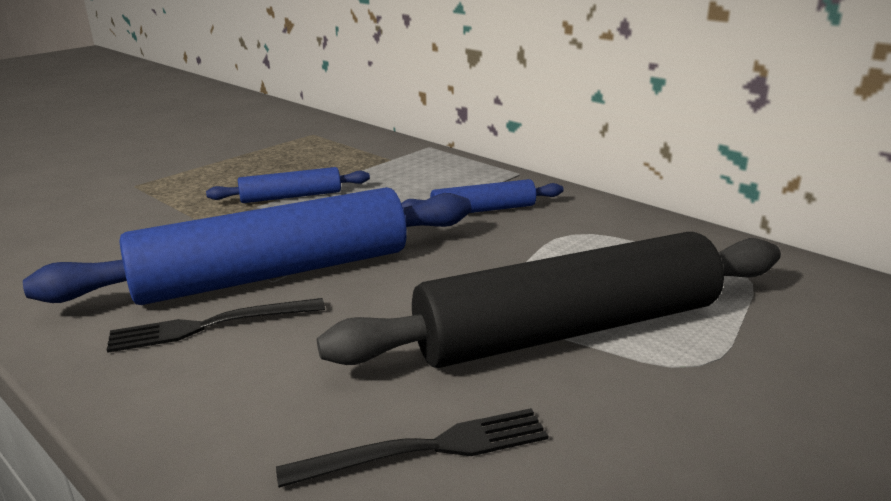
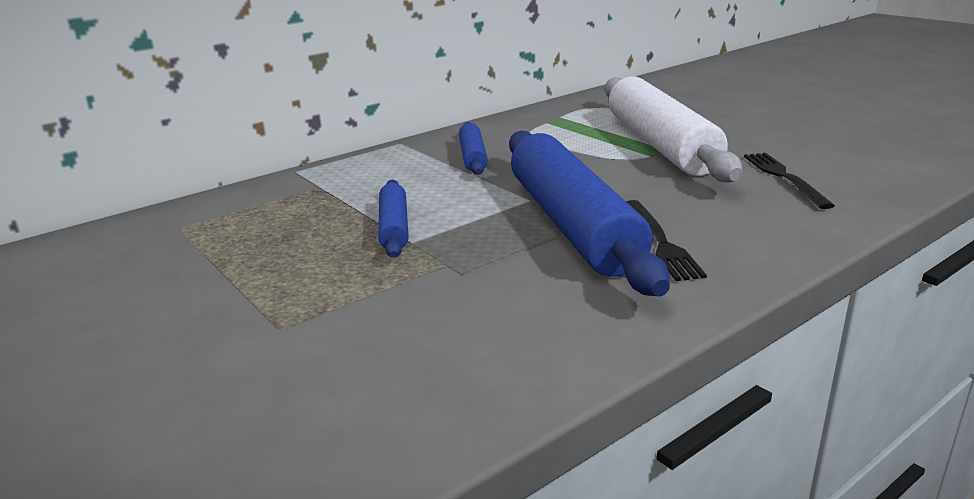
camera: 80 degrees left, 0 degrees up
black rolling pin [317,232,781,368] -> white rolling pin [605,76,743,183]

